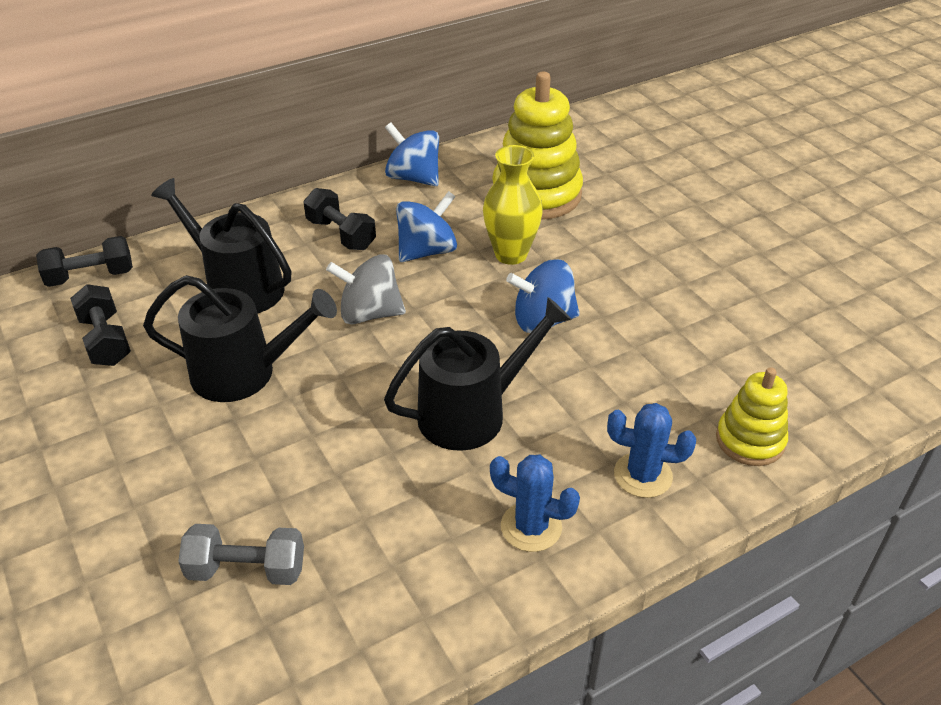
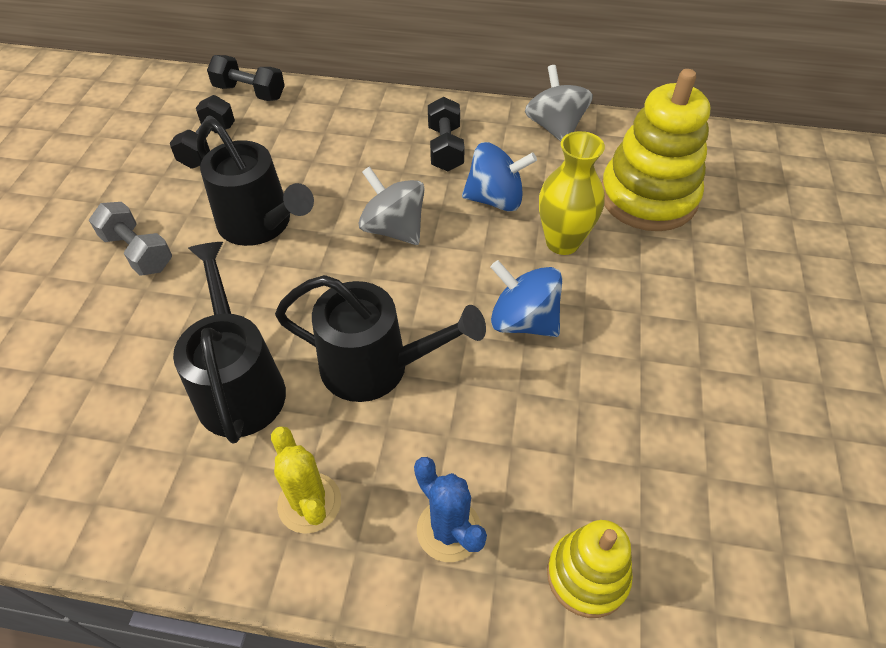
camera: 40 degrees right, 10 degrees up
black watering can [151,178,291,314] -> black watering can moved to [173,242,286,444]
grey dumbbell [178,524,304,585] -> grey dumbbell moved to [89,202,172,276]
blue spinning top [385,123,439,186] -> grey spinning top [525,65,593,142]
blue cactus [490,455,580,552] -> yellow cactus [271,426,341,534]

